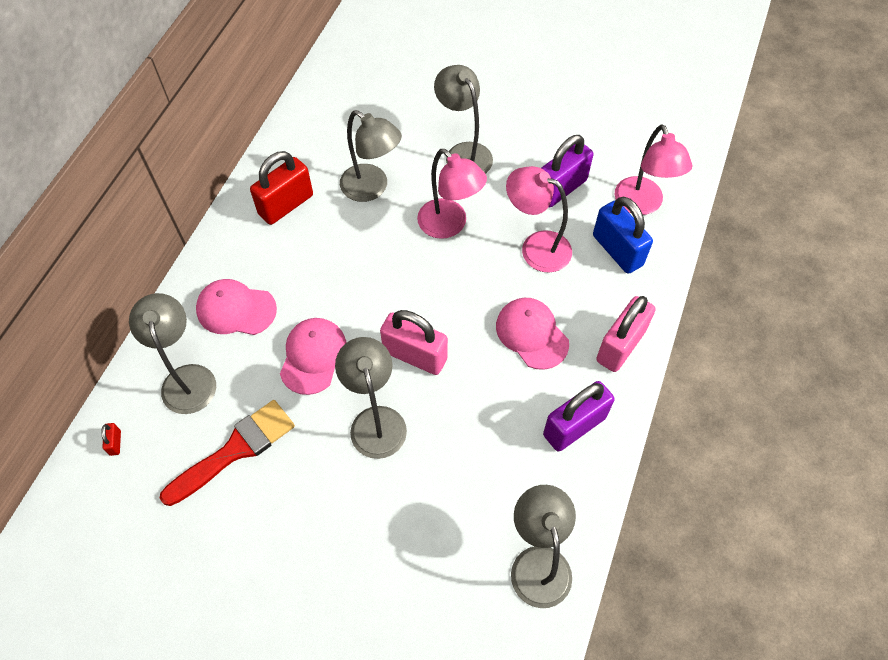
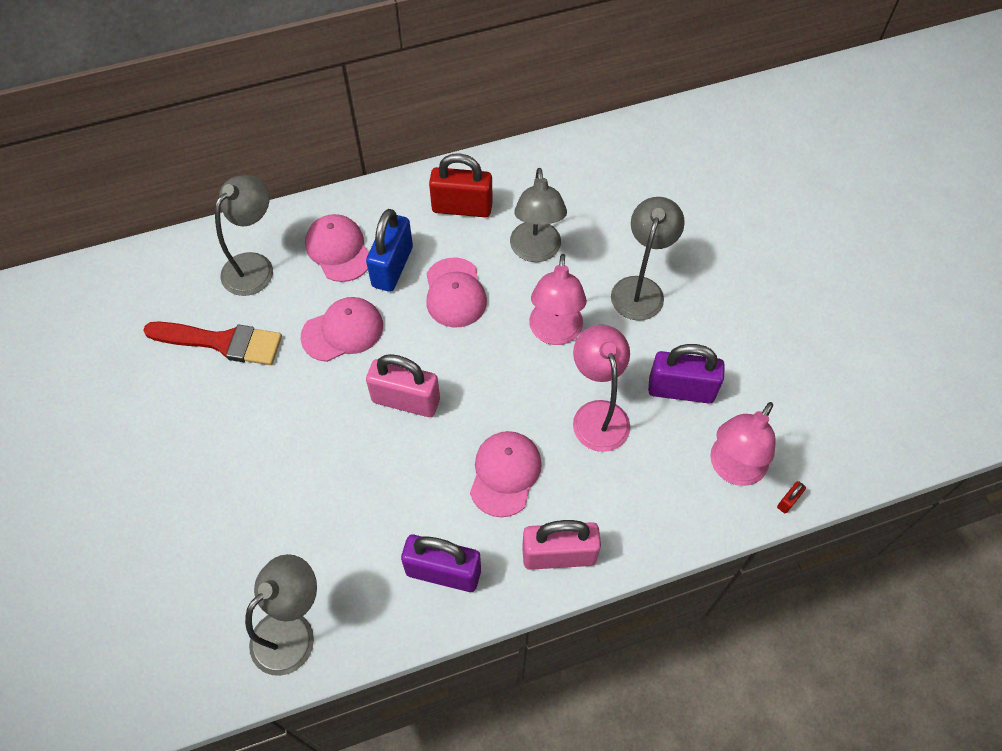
camera: 50 degrees right, 0 degrees up
red padlock [101,423,121,456] -> red padlock moved to [777,481,806,513]
grey lamp [335,337,407,459] -> none
pink padlock [380,310,448,375] -> pink padlock turned 60 degrees counterclockwise [366,354,440,417]
blue padlock [593,197,653,274] -> blue padlock moved to [366,209,413,292]
none -> pink cap [426,258,487,328]

